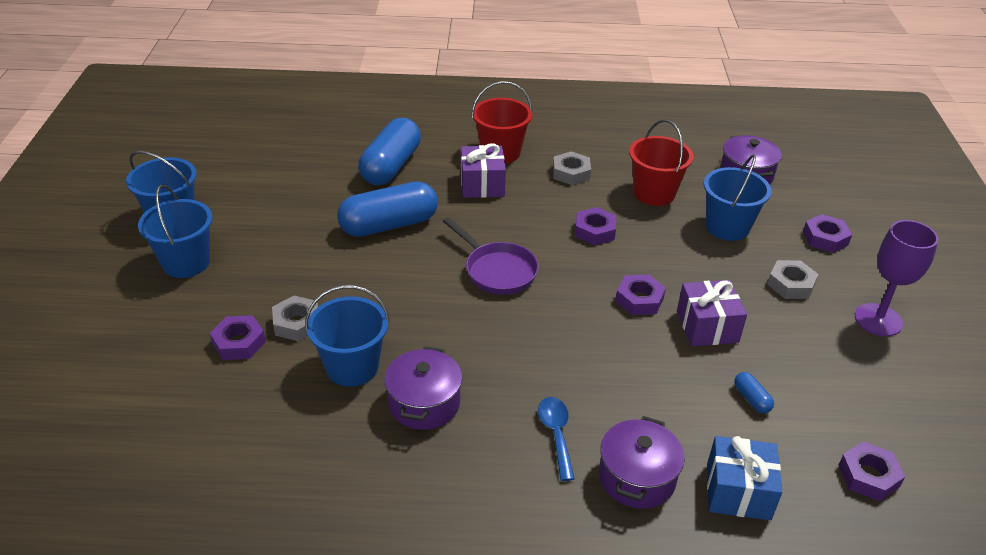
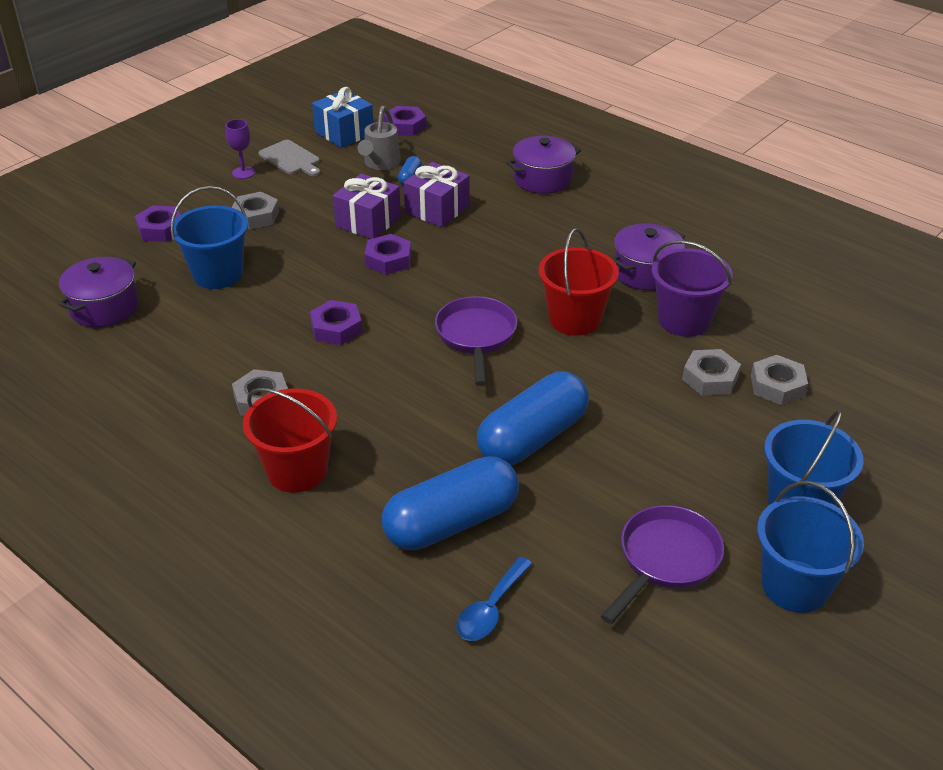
camera: 140 degrees left, 0 degrees up
purple nut [210,315,266,360] -> grey nut [751,355,808,405]
blue bucket [305,285,390,387] -> purple bucket [651,240,733,337]
blue capsule [337,181,438,237] -> blue capsule turned 60 degrees counterclockwise [477,372,589,466]
purple gift [461,143,506,198] -> purple gift moved to [404,162,470,227]
blue spoon [538,397,575,481] -> blue spoon moved to [456,557,533,641]
red bucket [629,119,693,206] -> red bucket moved to [539,228,619,336]
blue gift [707,436,782,520] -> blue gift moved to [312,87,373,148]
purple goblet [855,220,939,336] -> purple goblet [226,119,255,179], size x0.54
none -> grey cutting board [258,140,320,176]
none -> grey watering can [358,106,401,170]
none -> purple pan [601,505,724,624]

